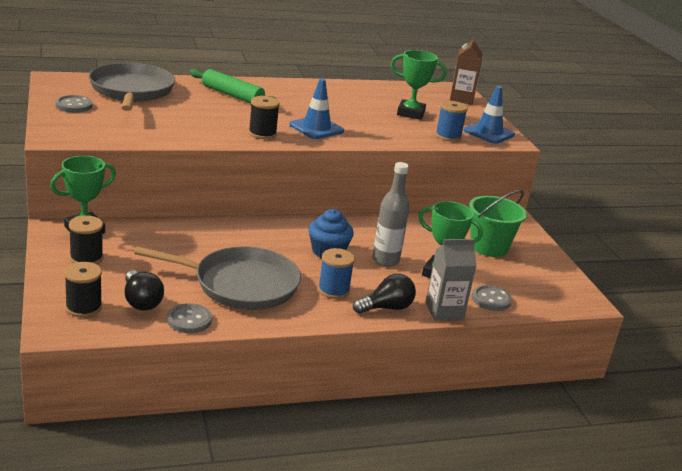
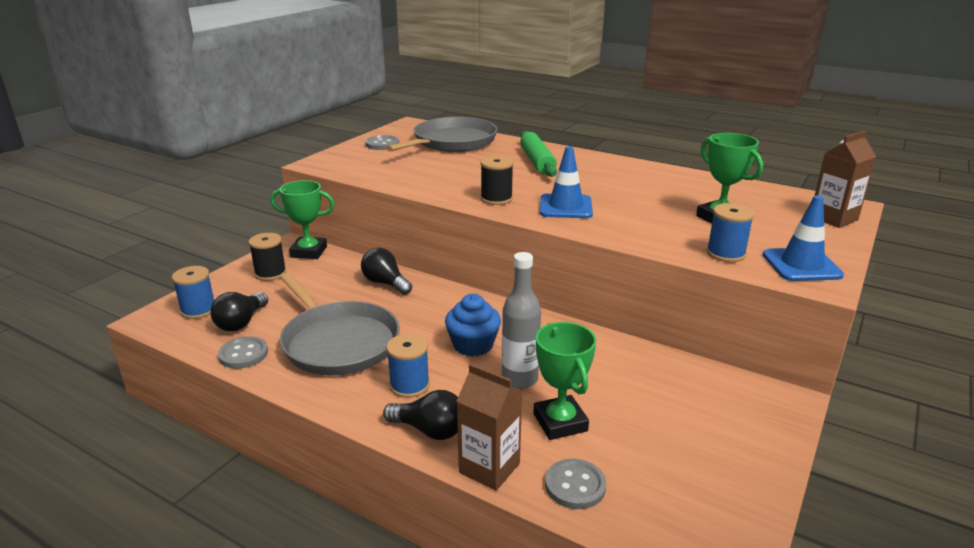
camera: 50 degrees right, 0 degrees up
black spool [64,262,102,317] -> blue spool [172,266,214,319]
grey carton [425,239,477,320] -> brown carton [457,363,522,491]
green bucket [469,190,527,257] -> none
none -> black light bulb [361,248,412,295]

